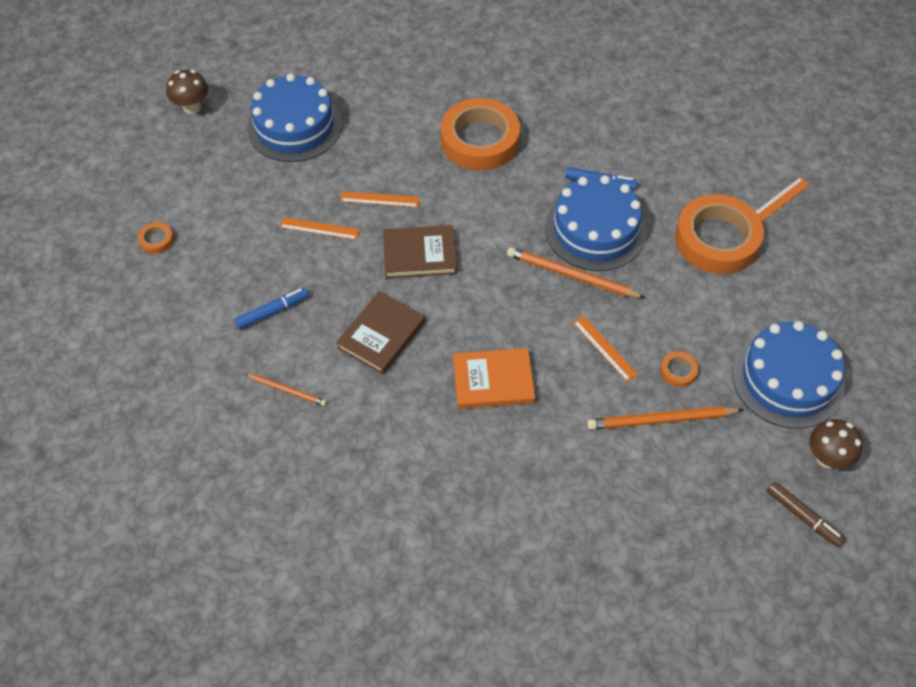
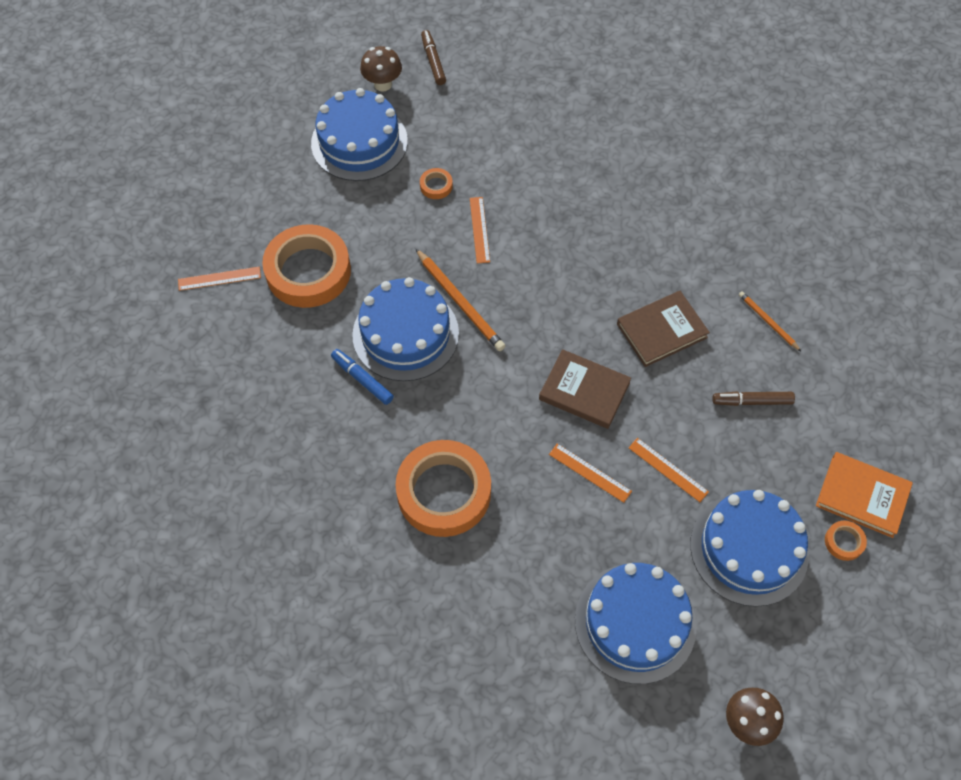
camera: 150 degrees left, 5 degrees up
blue marker [234,287,309,330] -> brown marker [712,391,795,406]
orange book [453,348,535,409] -> orange book moved to [816,452,913,538]
orange pencil [587,406,744,430] -> none
none -> blue cake [690,490,809,607]

